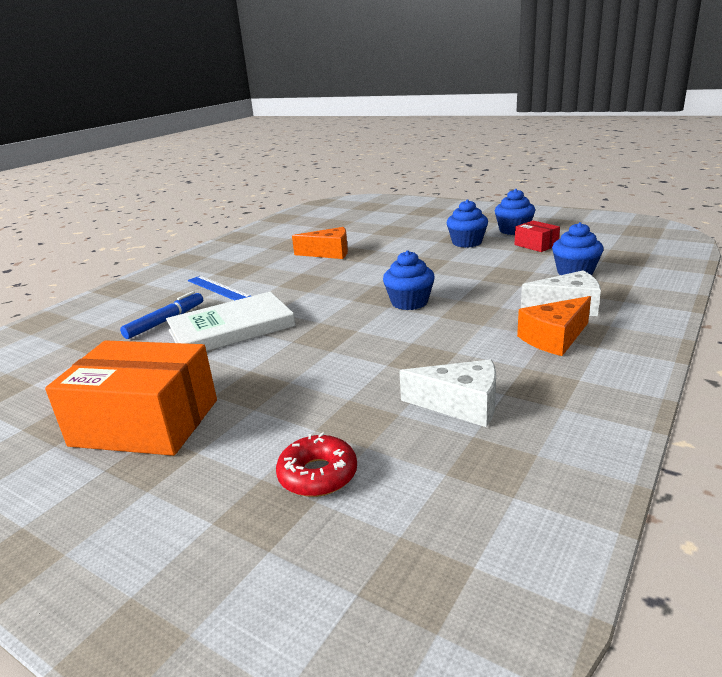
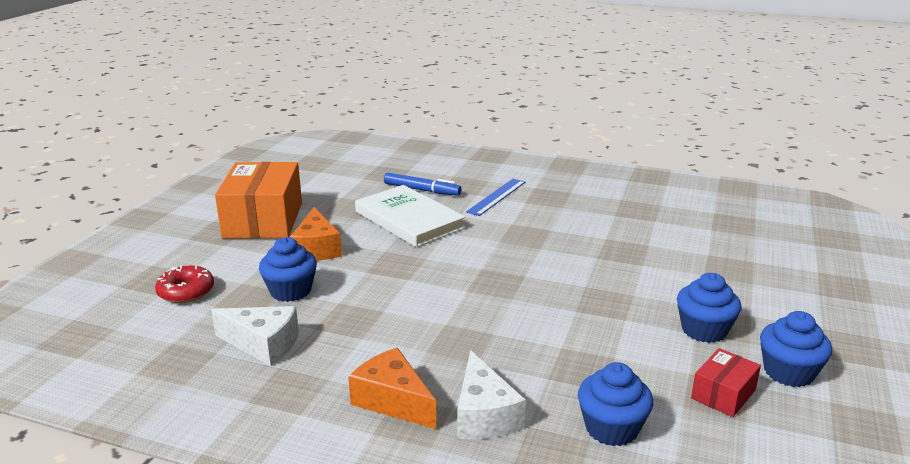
camera: 75 degrees right, 0 degrees up
orange cheese [292,227,348,259] -> orange cheese moved to [290,207,342,261]
blue cupcake [383,250,435,310] -> blue cupcake moved to [259,237,317,302]
white cheese [399,359,496,427] -> white cheese turned 75 degrees counterclockwise [211,306,299,366]

